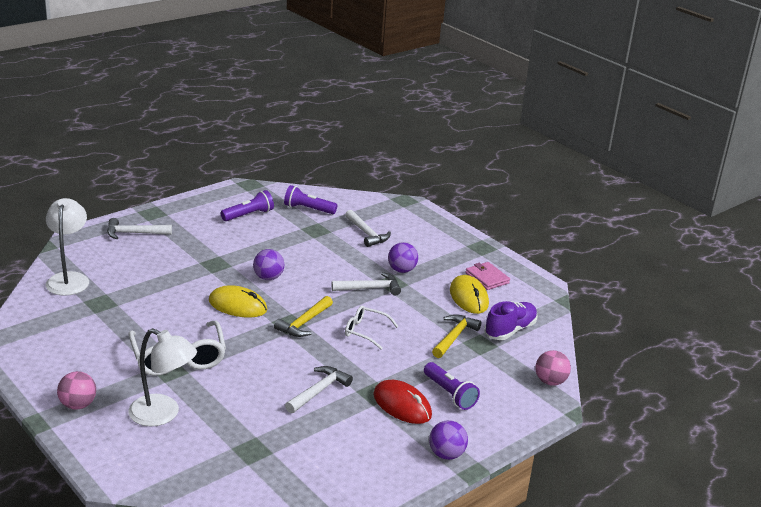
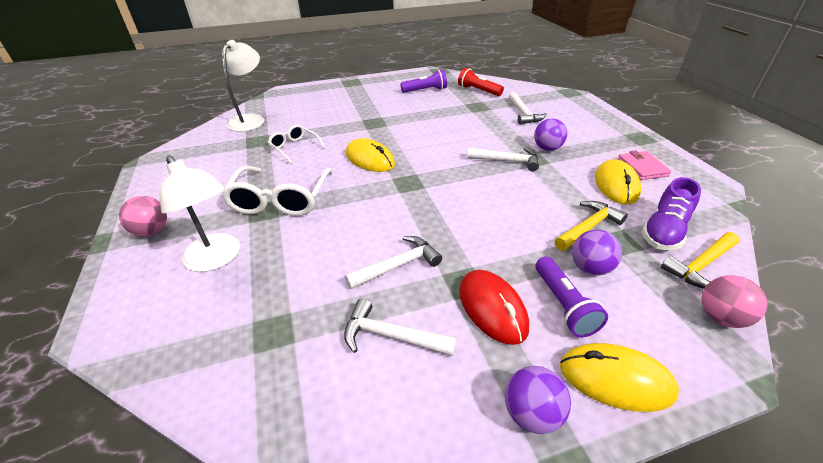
camera: 25 degrees right, 10 degrees up
white hammer [107,218,172,239] -> white hammer moved to [344,299,457,356]
purple ball [253,249,284,280] -> purple ball moved to [572,230,622,275]
yellow hammer [274,296,333,337] -> yellow hammer moved to [661,232,740,289]
purple flashlight [284,185,337,214] -> red flashlight [458,68,504,96]
white glasses [345,305,399,350] -> white glasses moved to [268,125,325,164]
purple shoe [484,301,538,340] -> purple shoe turned 150 degrees clockwise [642,177,701,250]
none -> yellow mouse [560,343,679,412]

